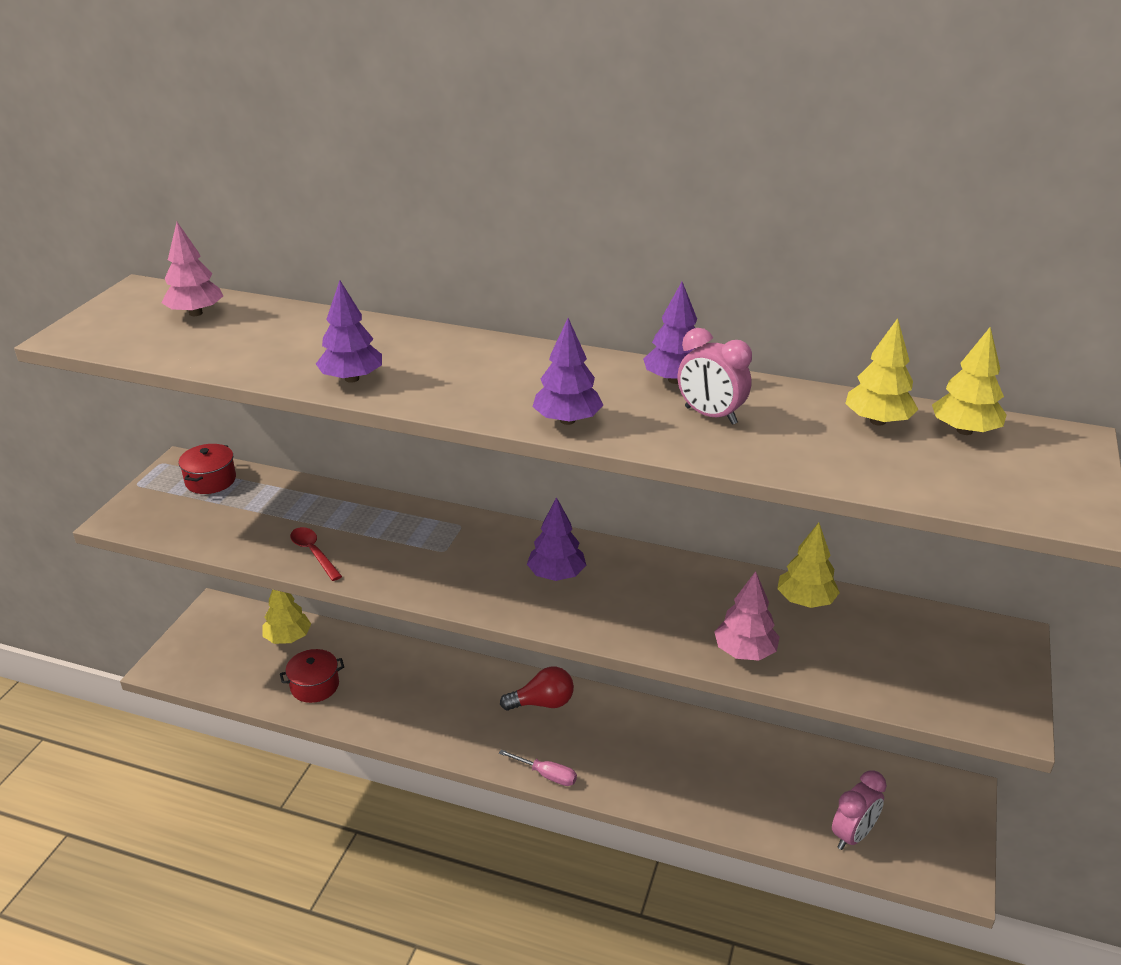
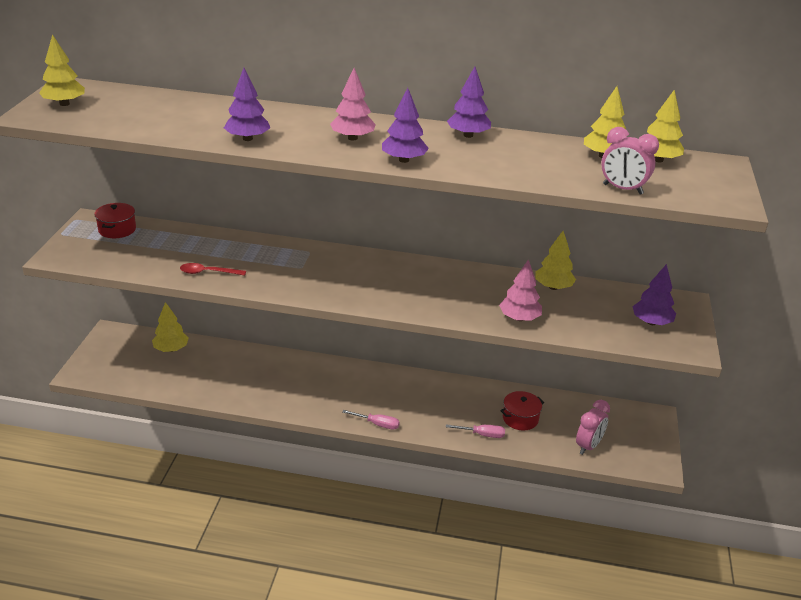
camera: 10 degrees left, 0 degrees up
pink tree [161,222,223,316] -> pink tree moved to [330,68,376,141]
red pot [280,649,344,703] -> red pot moved to [500,391,544,430]
red spoon [290,527,342,581] -> red spoon turned 45 degrees counterclockwise [180,263,246,276]
red light bulb [500,667,574,711] -> none
purple tree [527,497,586,581] -> purple tree moved to [632,264,676,325]
pink clock [677,328,752,425] -> pink clock moved to [601,127,659,194]
none -> yellow tree [39,34,85,106]
none -> pink screwdriver [446,424,505,438]

